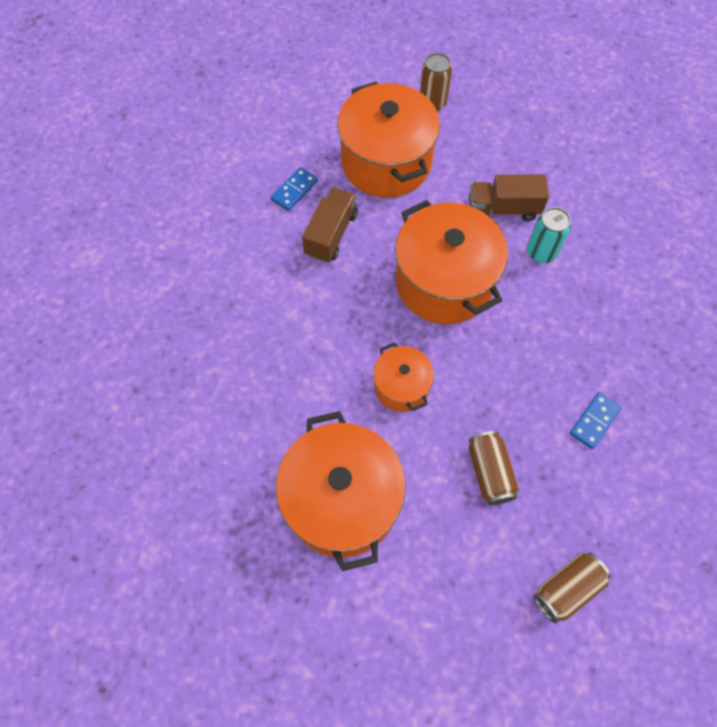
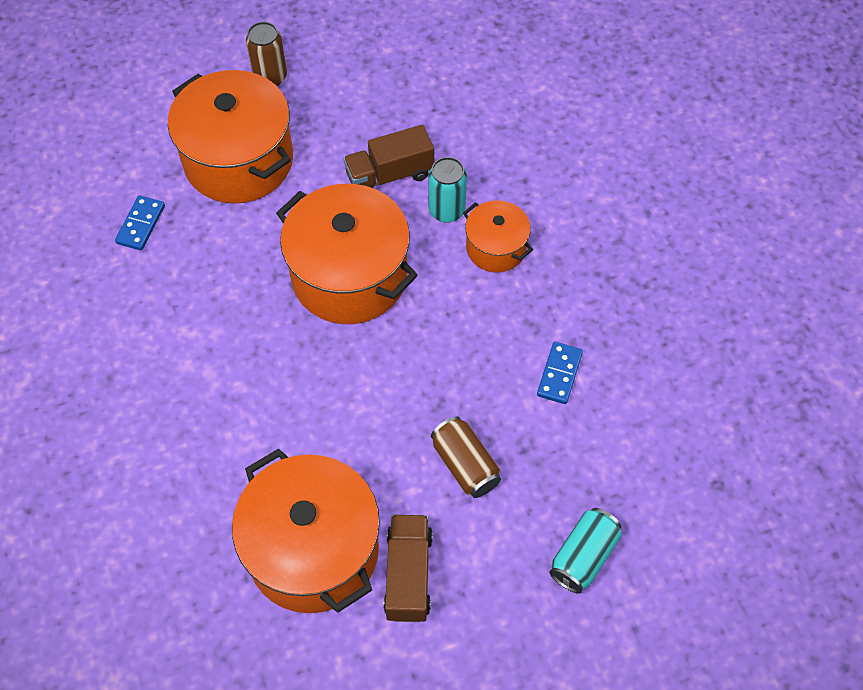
camera: 20 degrees left, 5 degrees down
brown truck [302,187,358,263] -> brown truck moved to [383,514,433,622]
orange pot [373,342,434,412] -> orange pot moved to [463,200,533,273]
brown can [533,552,611,624] -> turquoise can [549,508,622,594]

